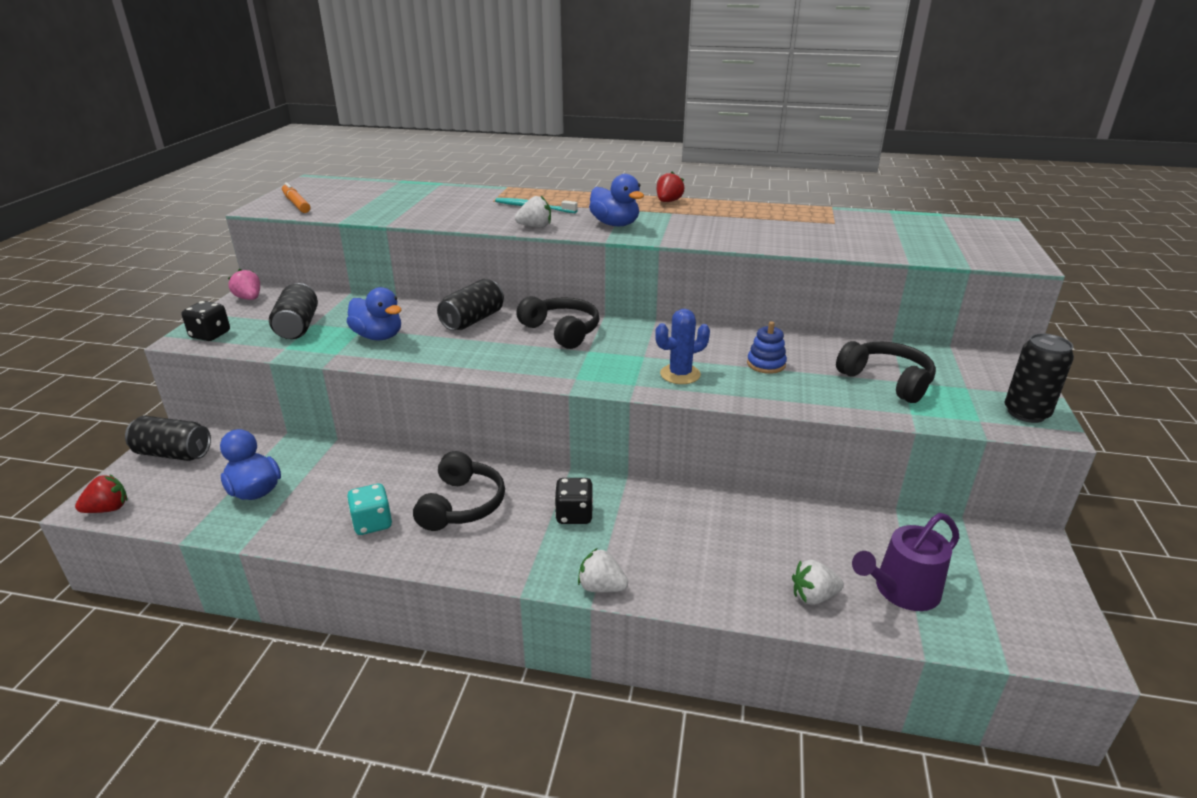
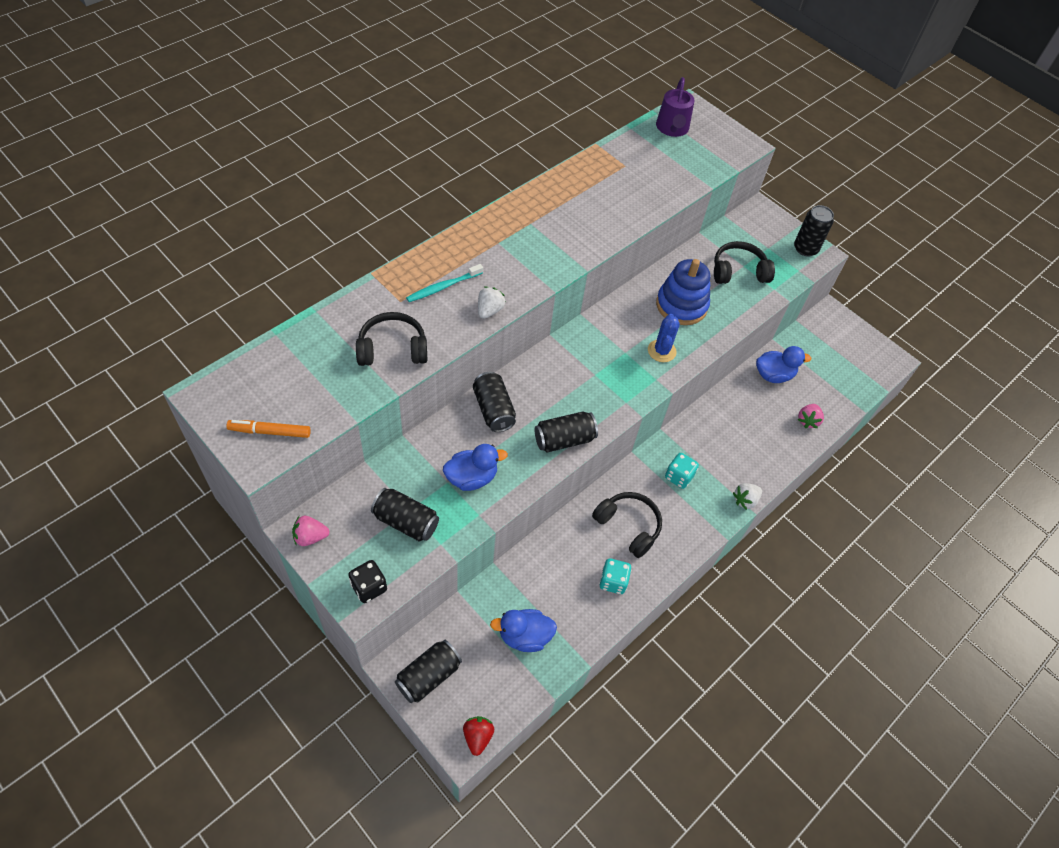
camera: 60 degrees left, 25 degrees up
black headphones [516,296,599,349] -> black headphones moved to [356,312,427,366]
black dice [554,478,593,524] -> turquoise dice [665,453,699,489]
blue duck [589,174,644,226] -> blue duck moved to [756,346,811,383]
red strawberry [657,172,684,202] -> none
blue stacking toy [747,321,787,374] -> blue stacking toy [656,259,710,325], size x1.92
white strawberry [792,560,844,605] -> pink strawberry [798,404,824,428]
purple watering can [852,513,959,611] -> purple watering can moved to [656,77,695,137]
none -> black can [535,412,598,453]

